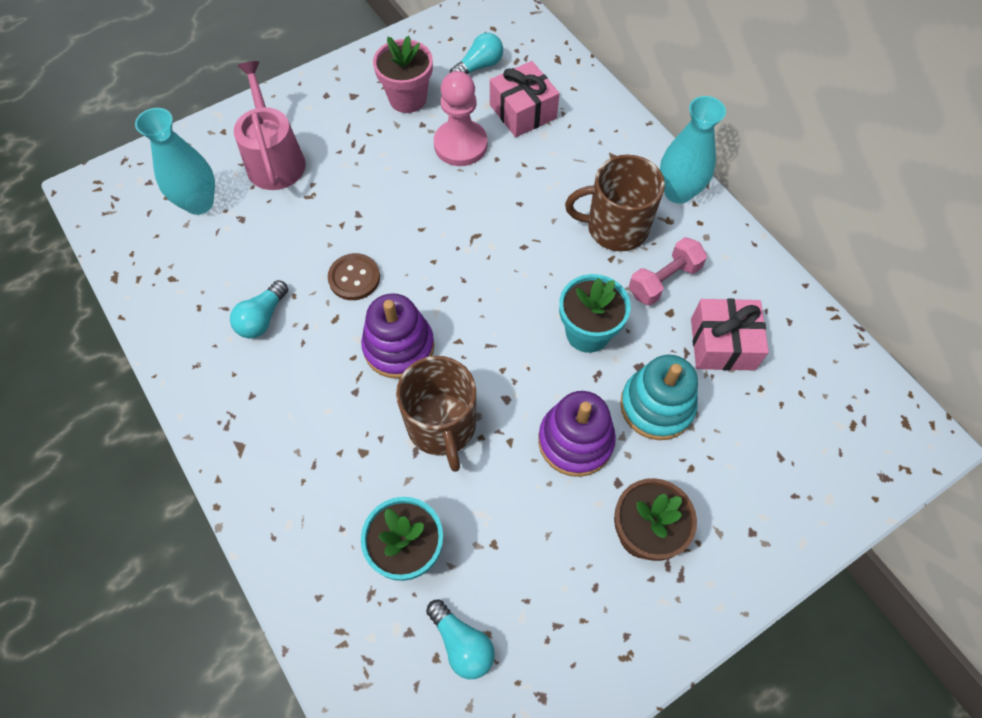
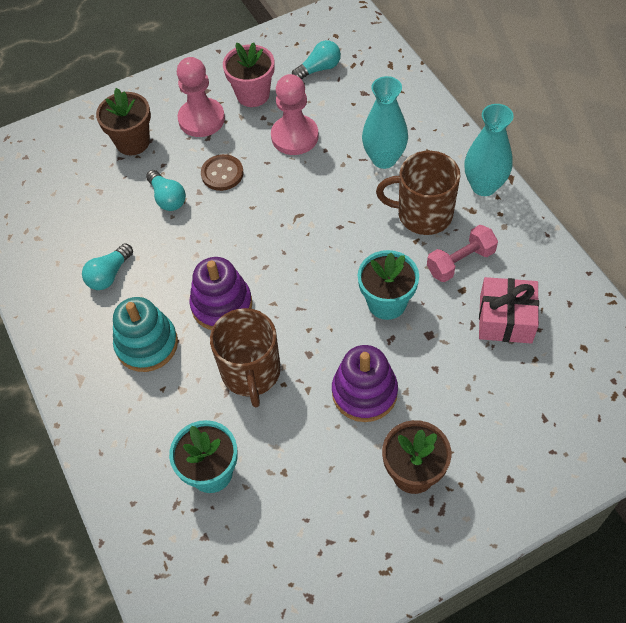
camera: 10 degrees right, 5 degrees down
turquoise vase [135,108,215,215] -> turquoise vase moved to [362,76,408,169]
pink watering can [234,61,306,190] -> brown flower pot [96,88,151,155]
brown button [328,253,380,300] -> brown button moved to [201,154,244,191]
turquoise light bulb [426,599,495,679] -> turquoise light bulb moved to [146,170,186,211]
pink gift [490,61,560,137] -> none
turquoise stacking toy [620,355,698,440] -> turquoise stacking toy moved to [113,297,178,372]
none -> pink pawn [177,57,225,137]

